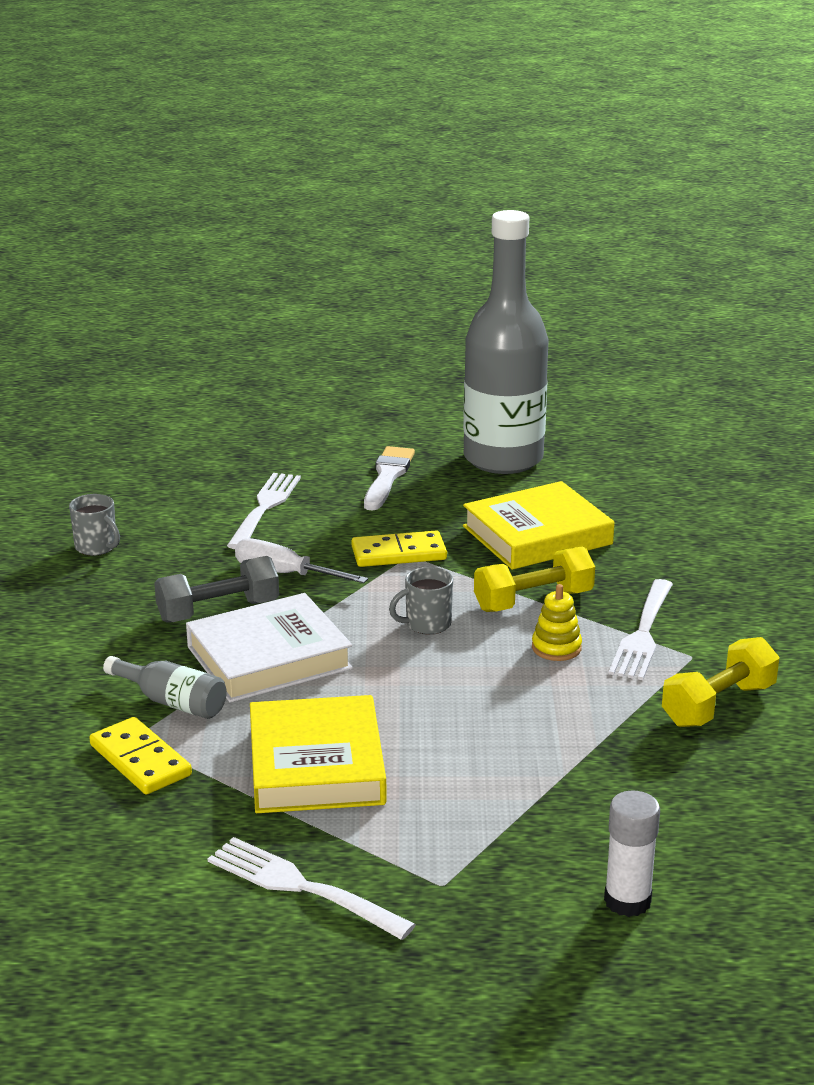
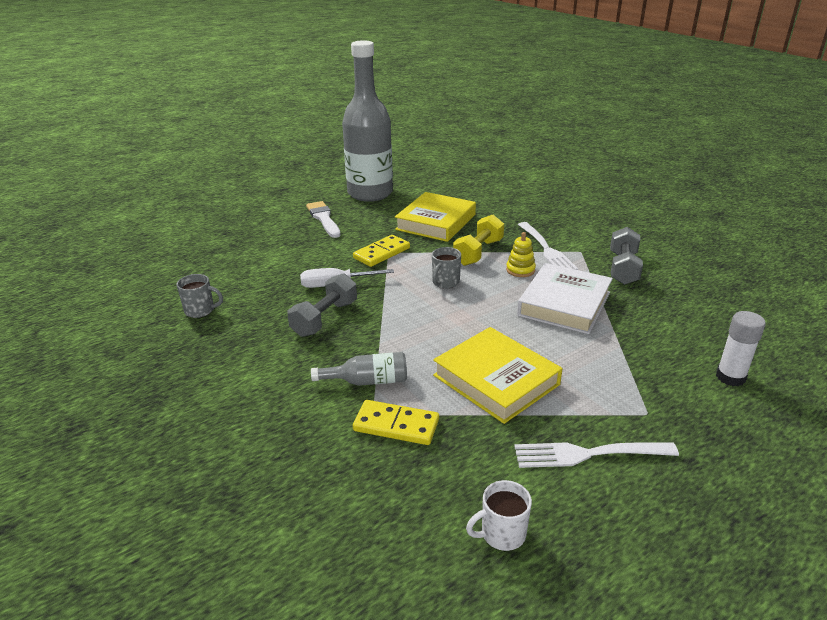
camera: 35 degrees left, 5 degrees up
white book [186,593,353,703] -> white book moved to [517,263,613,334]
white fork [227,473,301,549] -> none
yellow dumbbell [662,637,780,727] -> grey dumbbell [610,227,643,285]
none -> white mug [466,480,532,551]

